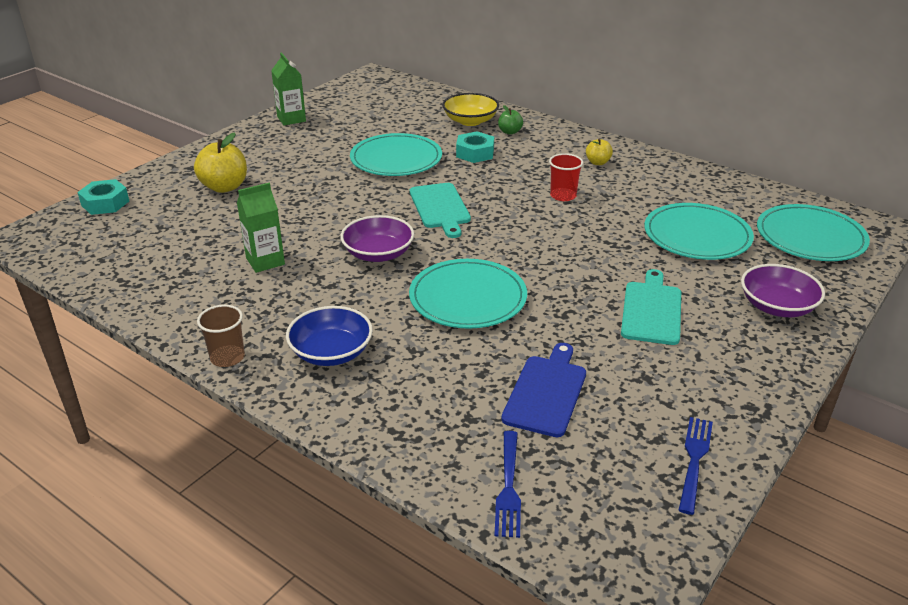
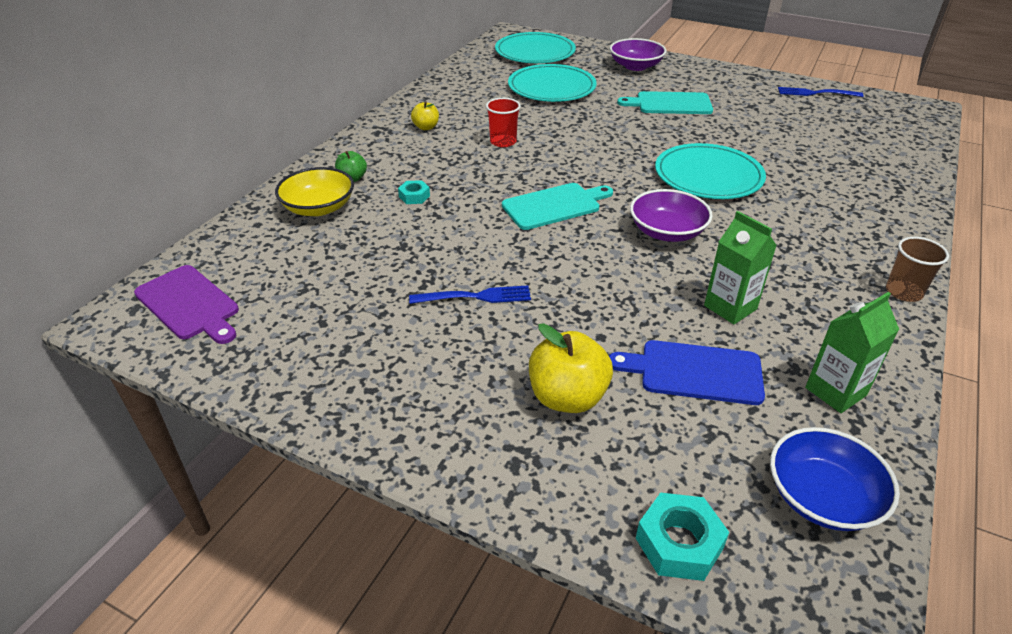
camera: 100 degrees left, 5 degrees up
green carton [271,53,306,126] -> green carton moved to [805,292,899,413]
blue bowl [286,306,373,366] -> blue bowl moved to [770,427,900,531]
turquoise plate [350,133,442,176] -> none
turquoise nut [456,131,494,163] -> turquoise nut [398,180,430,204], size x0.60
blue fork [494,431,521,538] -> blue fork moved to [409,285,531,304]
blue cutting board [501,343,586,437] -> blue cutting board moved to [609,340,765,405]
none -> purple cutting board [134,265,239,344]

